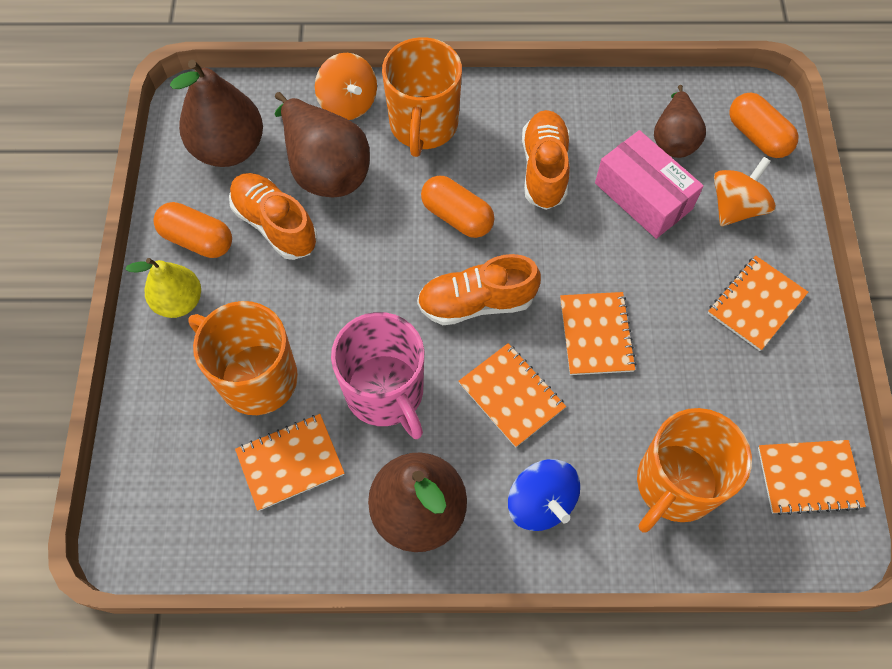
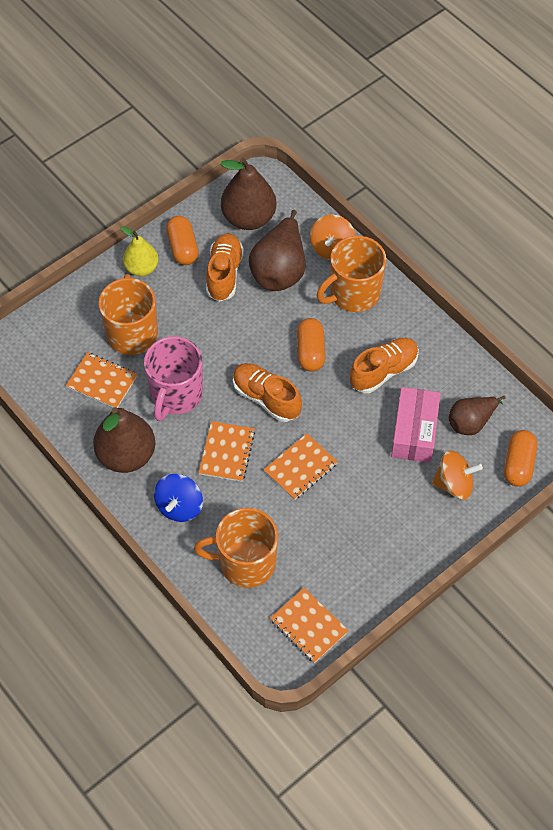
camera: 50 degrees right, 5 degrees down
orange notebook [708,255,808,351] -> none

